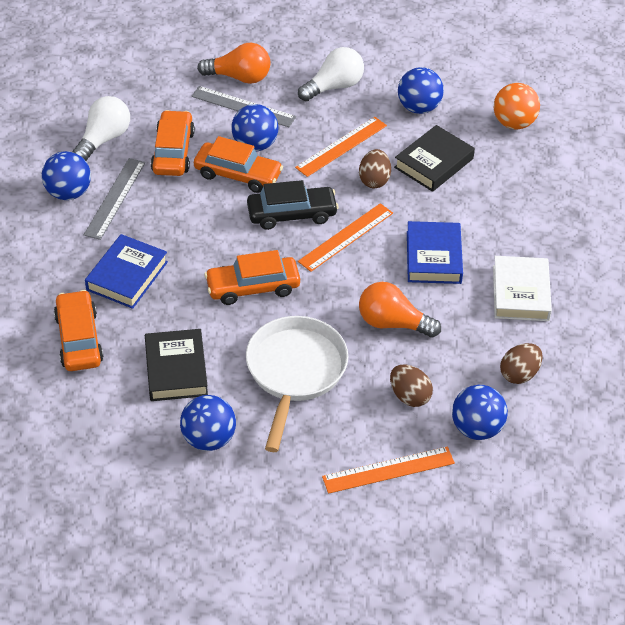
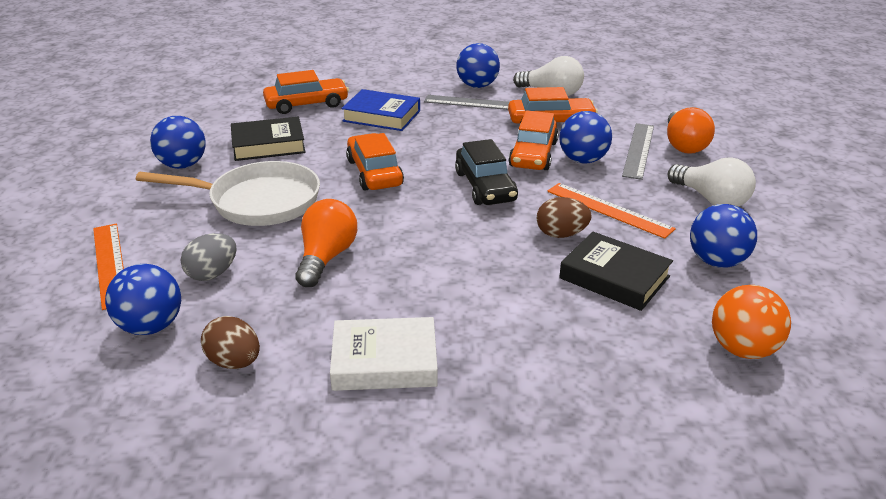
camera: 85 degrees right, 15 degrees down
orange ruler [298,203,393,272] -> none
brown egg [390,365,433,407] -> grey egg [181,233,237,281]
blue book [407,221,463,284] -> none

